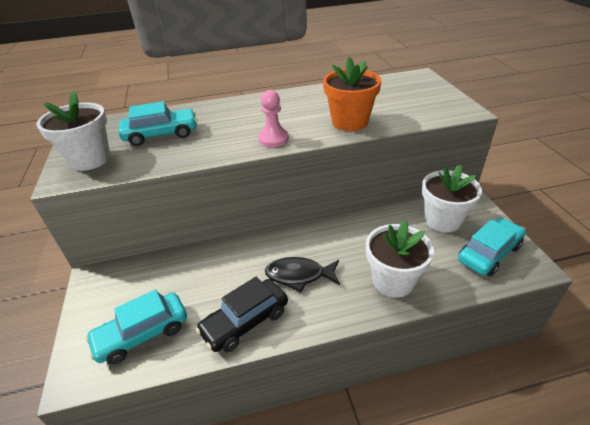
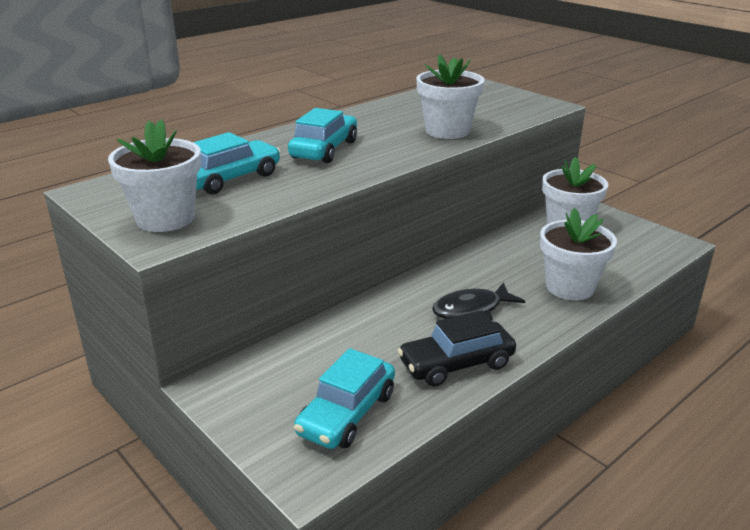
camera: 30 degrees left, 10 degrees down
black car [196,277,288,353] -> black car turned 45 degrees clockwise [397,310,516,387]
pink pawn [258,90,289,147] -> none
orange flower pot [323,57,381,131] -> white flower pot [416,54,485,139]
turquoise car [458,218,526,276] -> turquoise car moved to [288,108,357,163]

